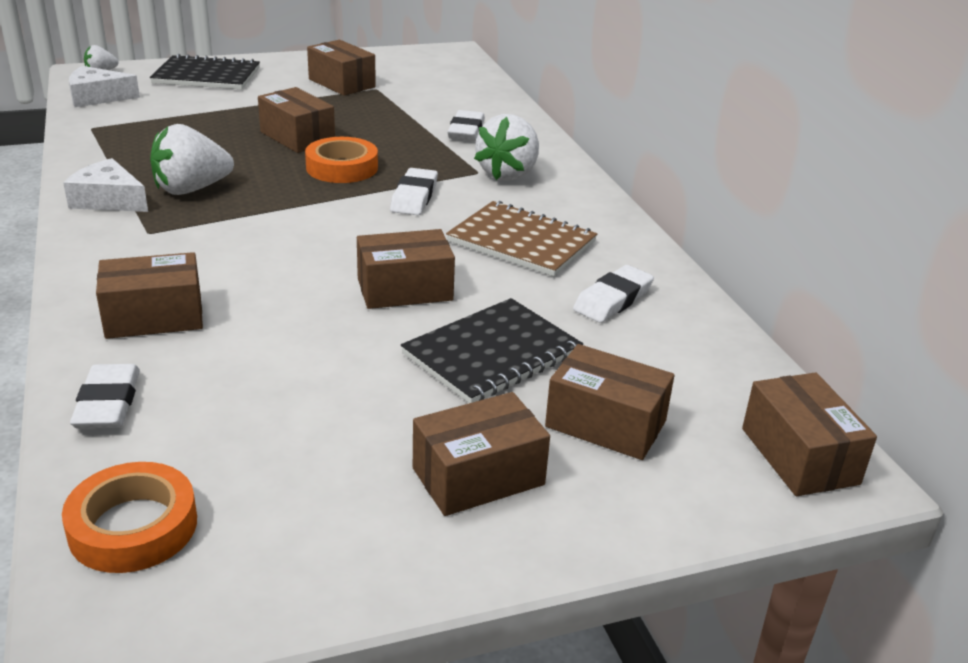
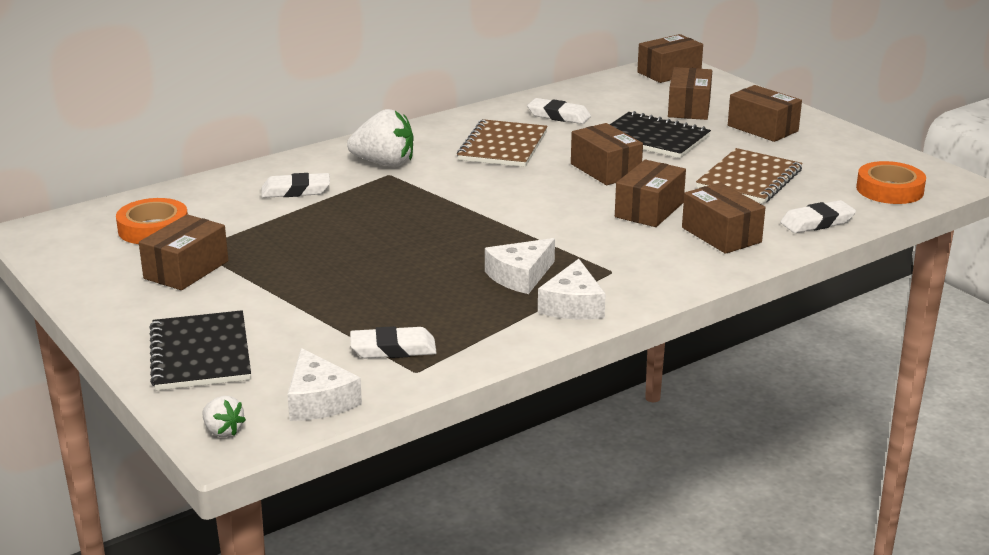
camera: 105 degrees left, 5 degrees down
white strawberry [150,124,234,195] -> white cheese [485,238,555,294]
brown box [258,87,335,153] -> brown box moved to [615,160,686,227]
orange tape [305,137,378,183] -> orange tape moved to [116,198,188,244]
white eraser [390,168,438,215] -> white eraser moved to [350,326,437,358]
none -> brown notebook [696,148,803,204]

